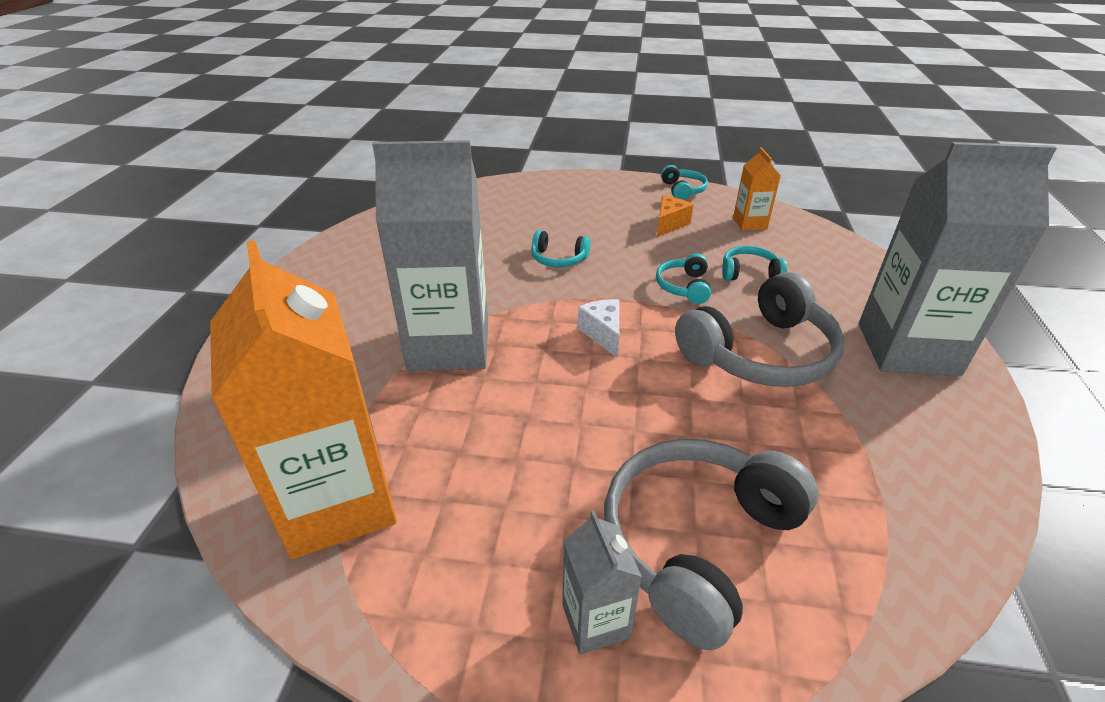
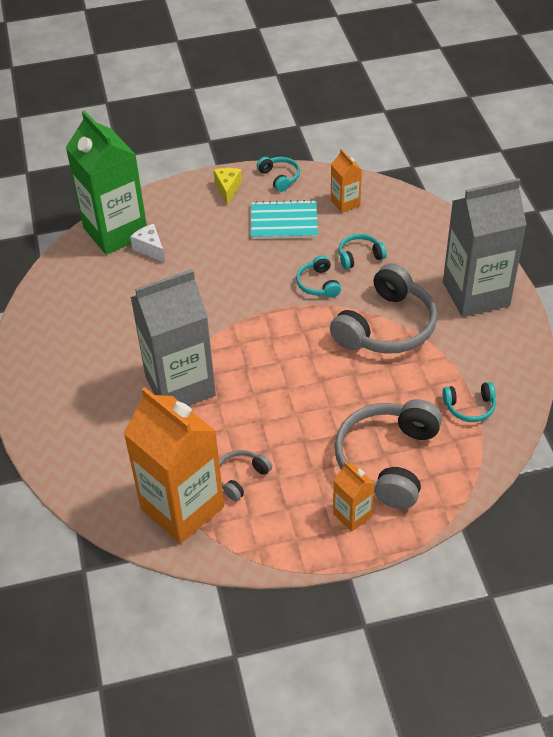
camera: 20 degrees left, 10 degrees up
turquoise headphones [531,230,591,267] -> turquoise headphones moved to [442,382,496,422]
grey carton [562,510,642,654] -> orange carton [333,462,375,532]
white cheese [577,299,619,358] -> white cheese moved to [130,224,165,262]
orange cheese [657,196,694,237] -> turquoise notebook [251,200,318,239]
none -> green carton [66,110,147,255]
none -> yellow cheese [214,168,242,206]
none -> grey headphones [219,450,272,501]

